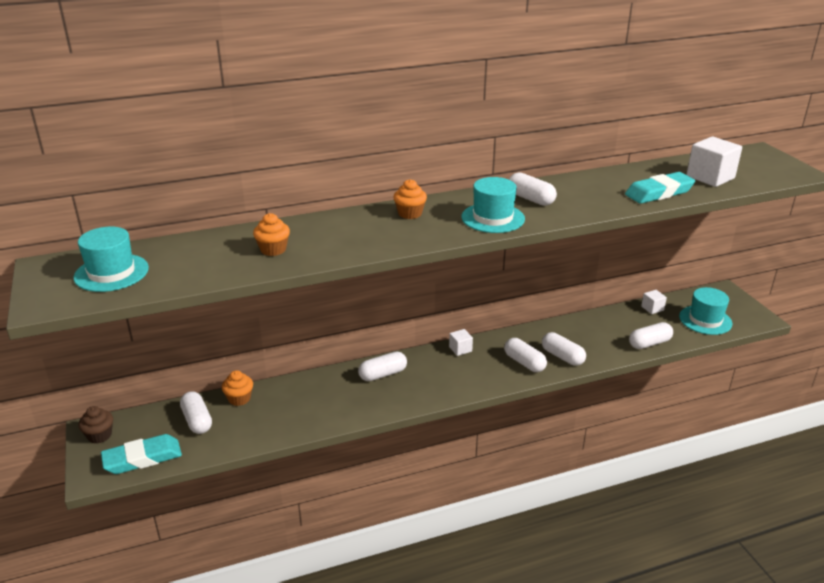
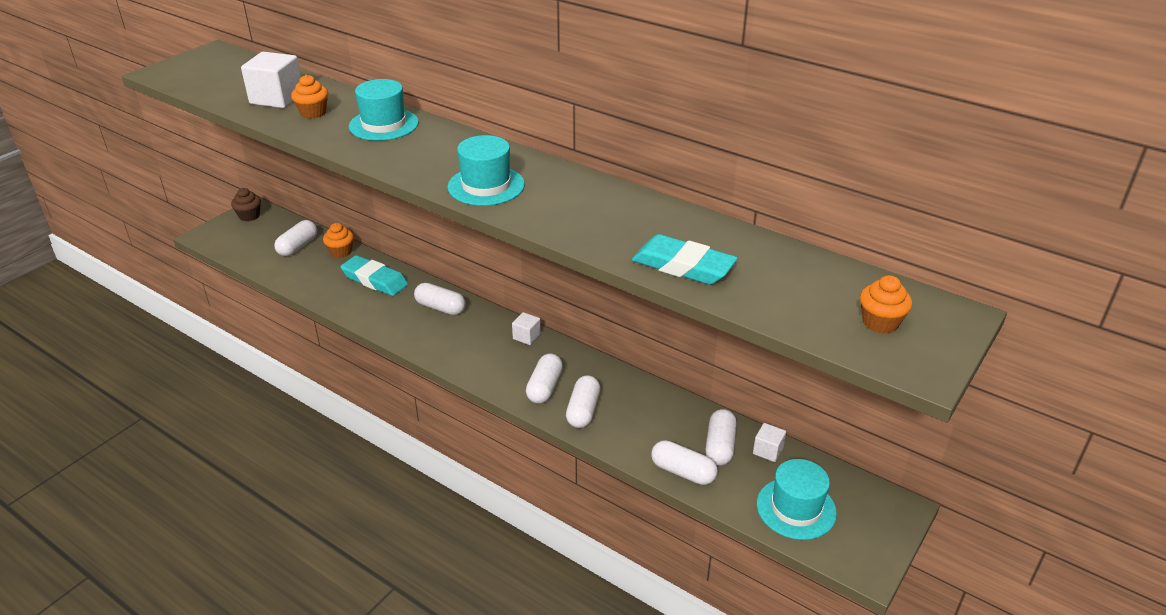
camera: 55 degrees right, 5 degrees up
turquoise hat [74,227,149,292] -> turquoise hat moved to [349,79,419,141]
turquoise eraser [101,434,182,474] -> turquoise eraser moved to [340,255,408,296]
orange cupcake [393,179,427,219] -> orange cupcake moved to [860,275,912,334]
white capsule [509,172,557,206] -> white capsule moved to [706,409,737,465]
white cube [686,136,742,187] -> white cube moved to [241,52,301,108]

